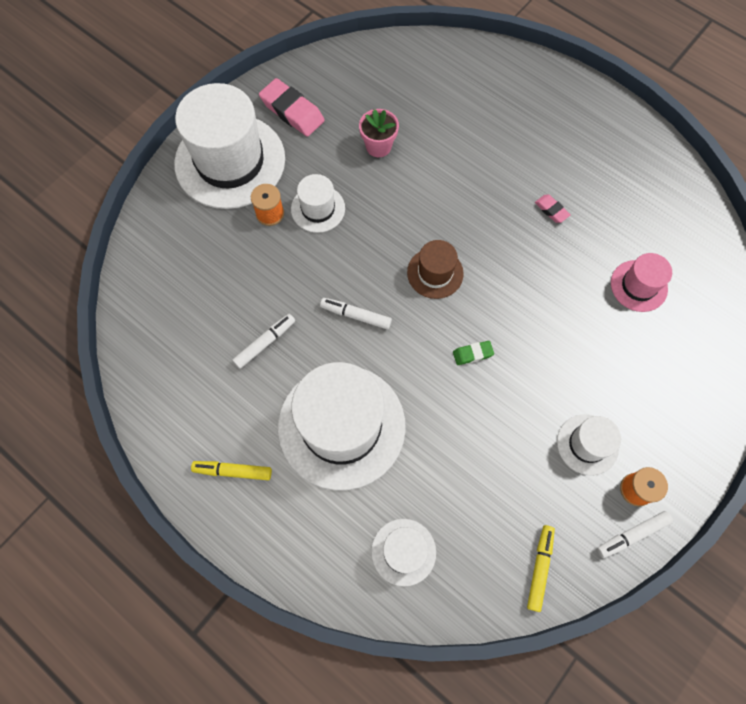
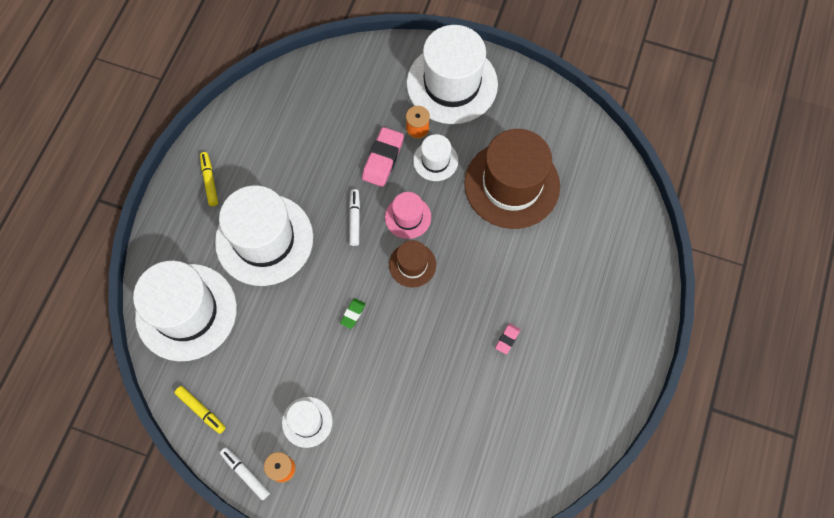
camera: 70 degrees right, 0 degrees up
white marker [232,314,295,369] -> none
pink eraser [259,78,325,137] -> pink eraser moved to [362,127,404,187]
pink flower pot [359,109,399,157] -> brown hat [464,129,560,229]
white hat [371,519,436,586] -> white hat [133,261,237,361], size x2.09
green eraser [453,341,494,365] -> green eraser turned 60 degrees clockwise [340,298,366,329]
yellow marker [527,525,555,612] -> yellow marker turned 45 degrees clockwise [174,386,226,434]
pink hat [611,253,672,312] -> pink hat moved to [385,192,431,239]

